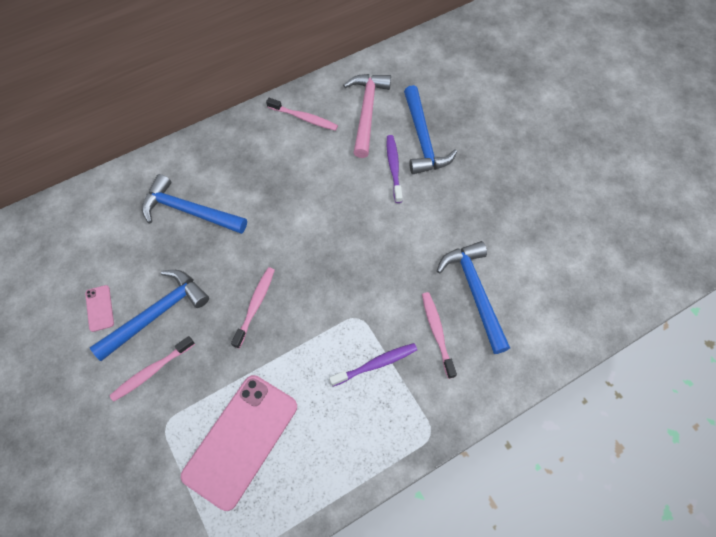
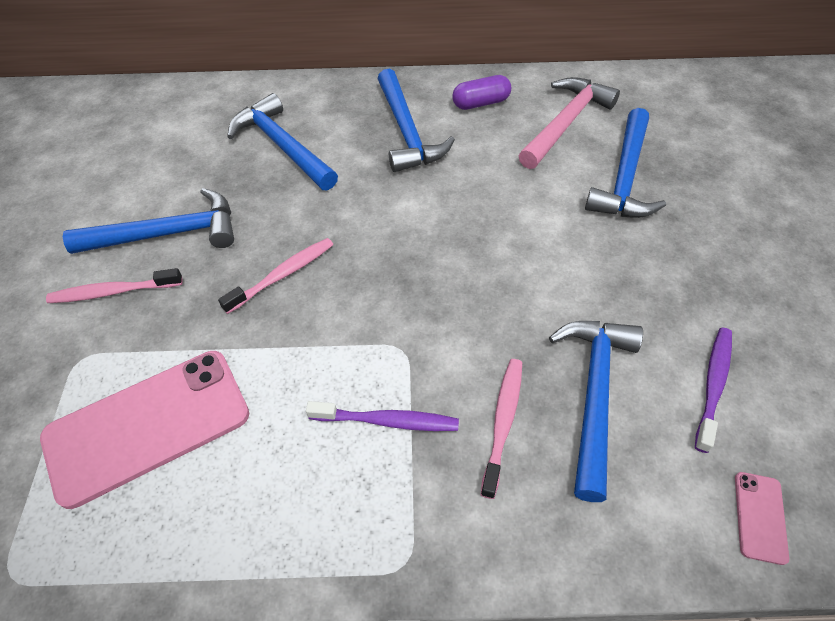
camera: 30 degrees right, 10 degrees down
pink phone [85,285,114,332] -> pink phone moved to [735,472,789,565]
pink toothbrush [266,98,338,131] -> purple capsule [452,75,511,110]
purple toothbrush [387,135,403,203] -> purple toothbrush moved to [695,328,732,453]
none -> blue hammer [378,69,455,172]

